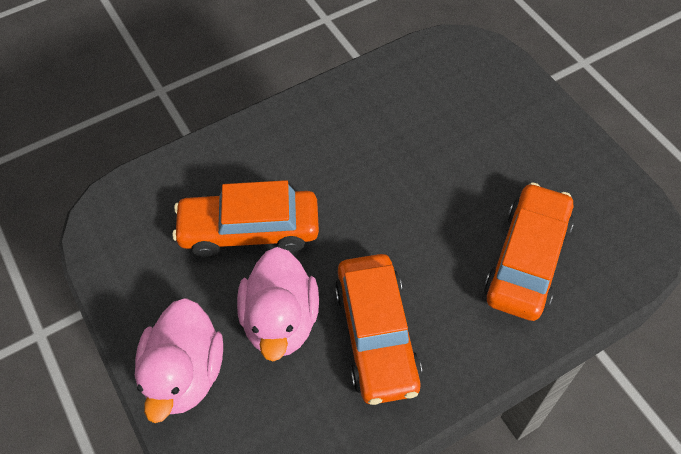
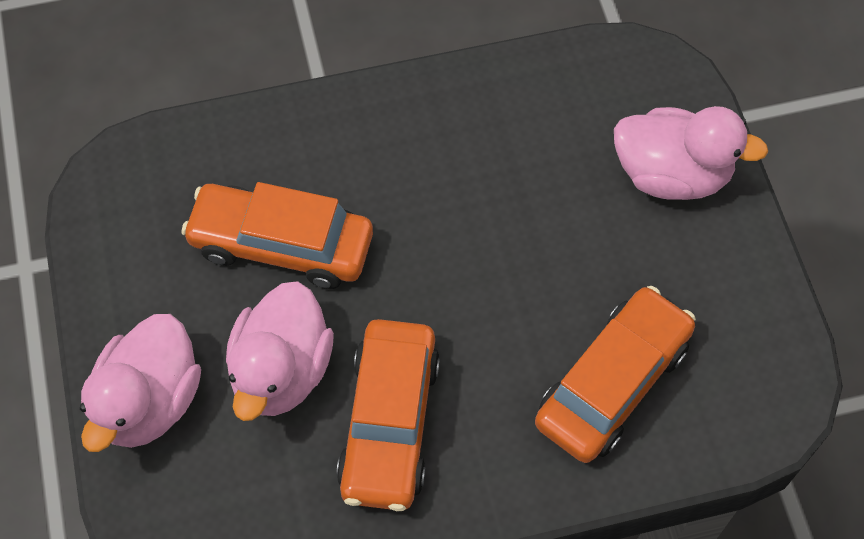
camera: 15 degrees right, 5 degrees up
none -> pink duck [614,106,768,200]

